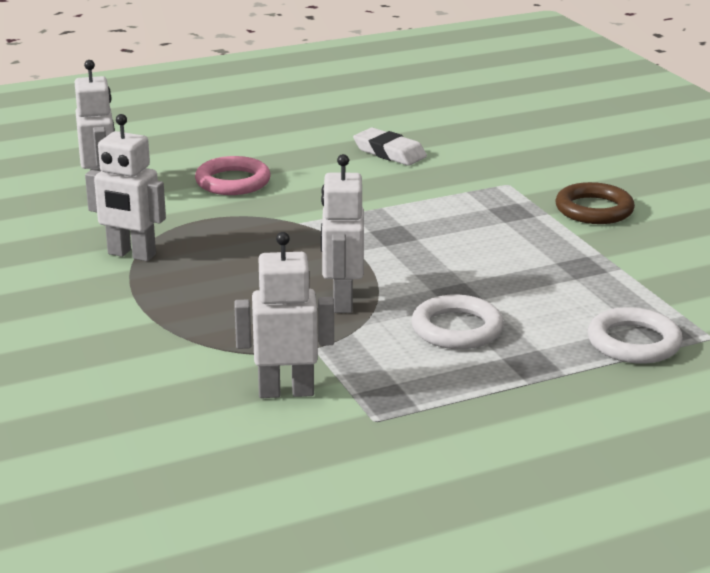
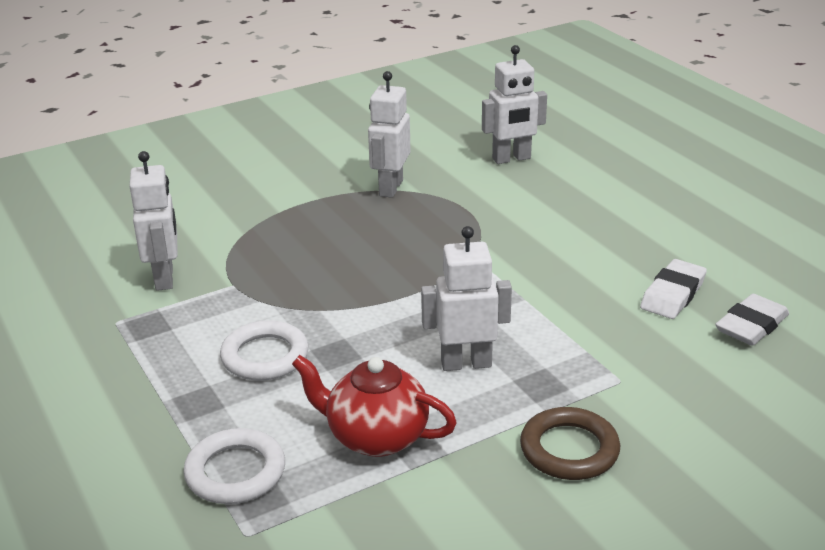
camera: 85 degrees right, 5 degrees up
pink ring [195,156,271,195] -> none
white robot [321,154,364,313] -> white robot moved to [421,226,512,371]
none -> red teapot [292,355,457,457]
none -> white eraser [715,294,789,346]

